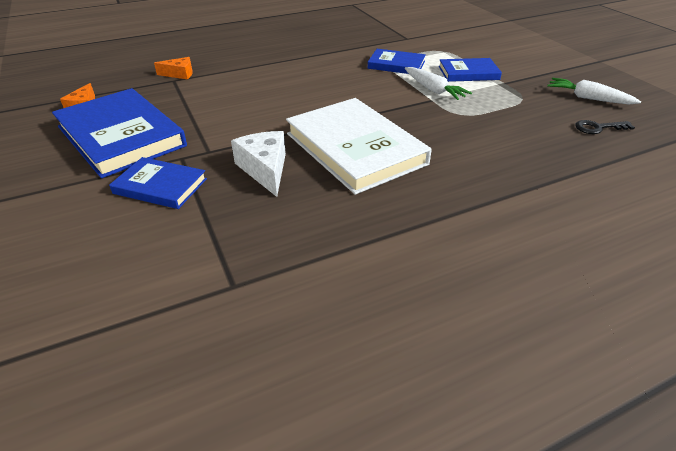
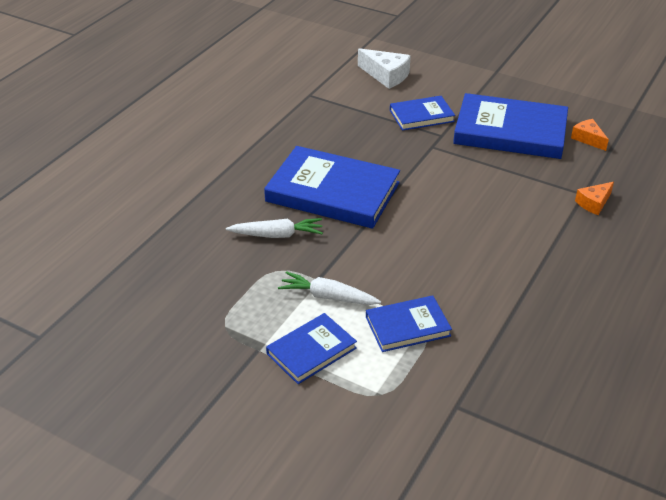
camera: 145 degrees right, 0 degrees up
white cheese [231,131,286,197] -> white cheese moved to [358,48,411,89]
white book [286,98,432,195] -> blue book [264,146,400,229]
white carrot [547,78,641,104] -> white carrot moved to [226,218,323,238]
black key [575,120,635,134] -> none

